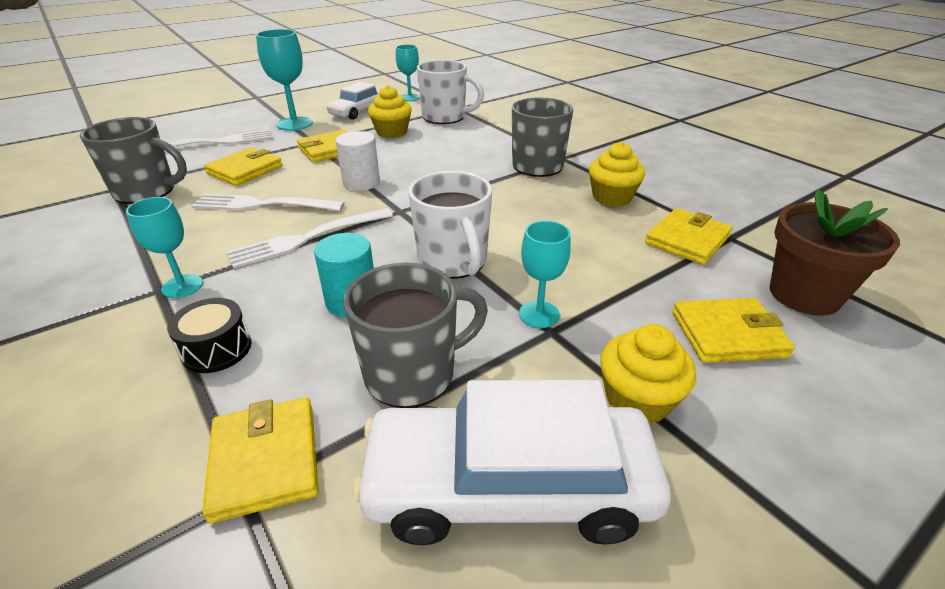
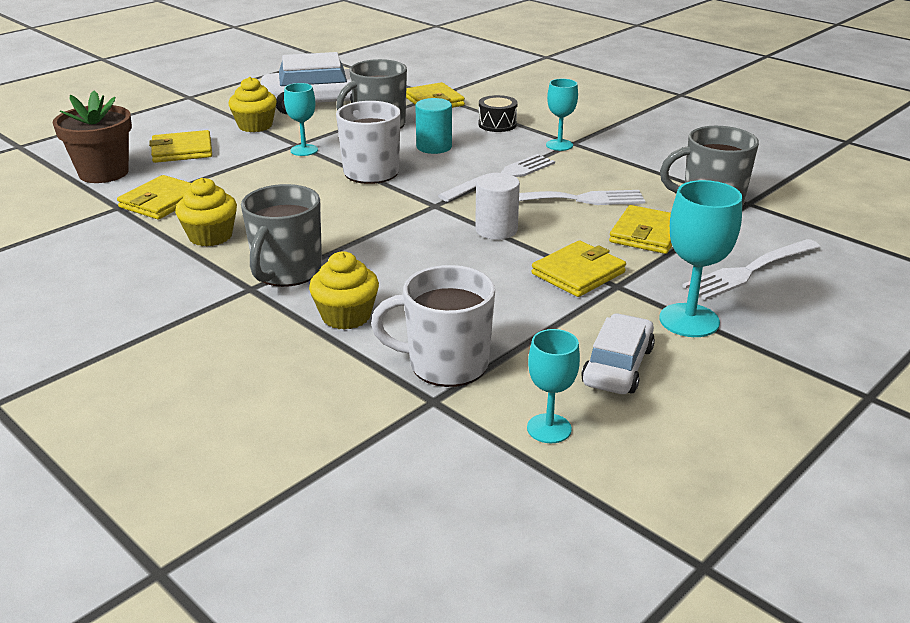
camera: 170 degrees right, 5 degrees down
yellow cupcake [368,85,411,138] -> yellow cupcake moved to [309,252,379,330]

